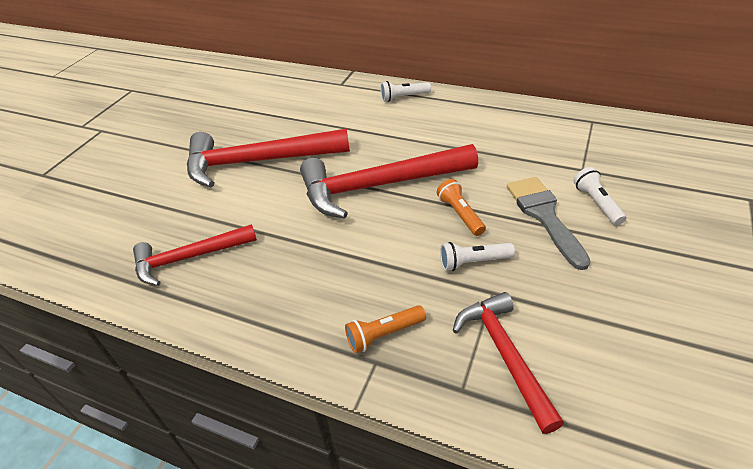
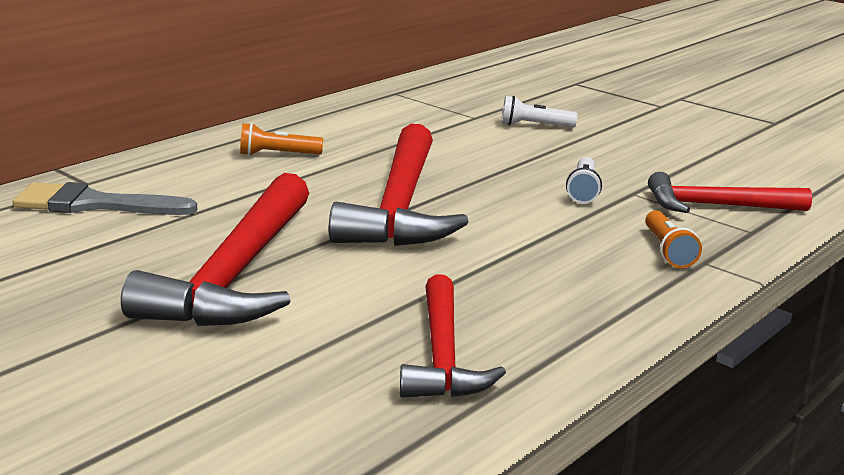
camera: 75 degrees left, 20 degrees down
white flashlight [380,81,431,102] -> none
orange flashlight [437,179,486,236] -> orange flashlight moved to [240,123,323,156]
grey brush [507,177,591,270] -> grey brush moved to [13,182,197,215]

